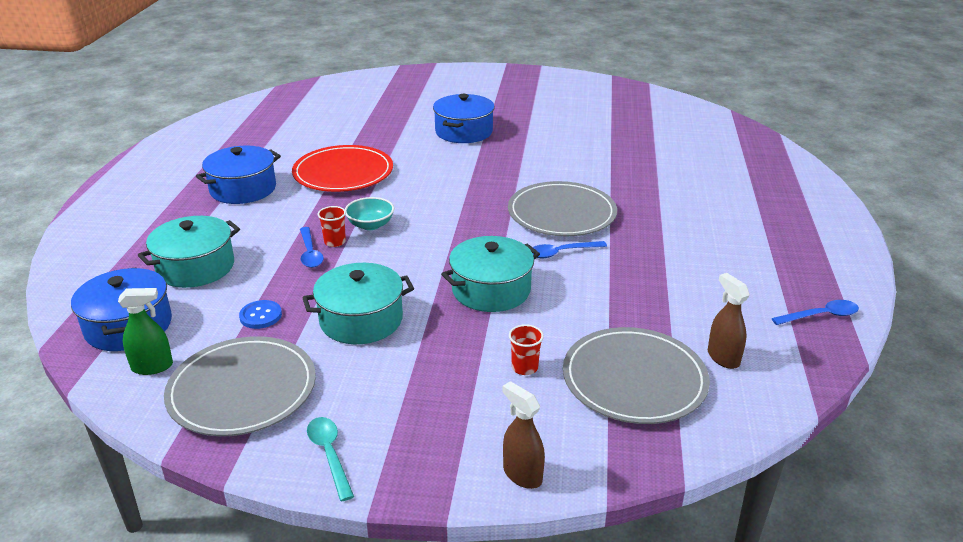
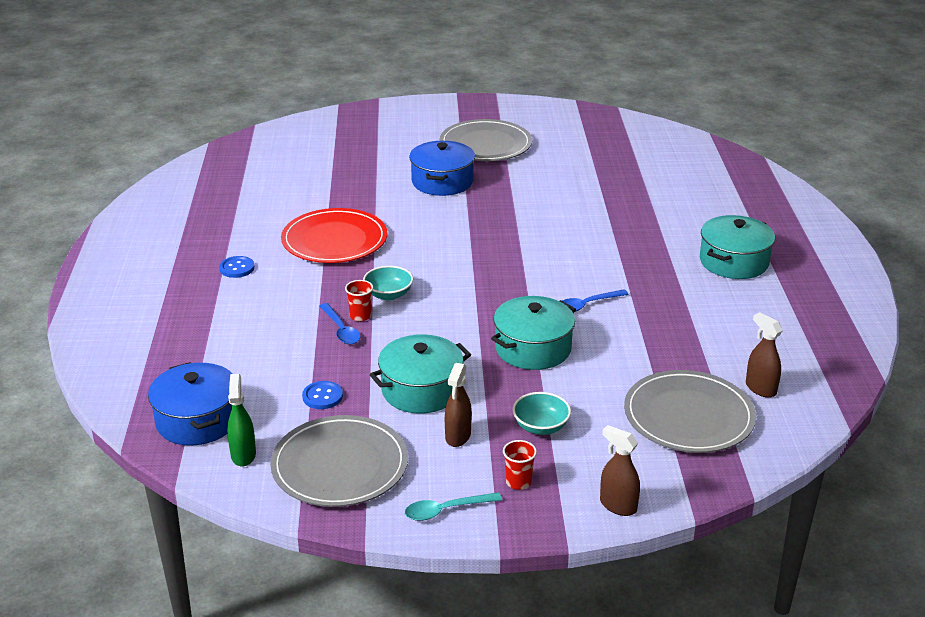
camera: 10 degrees left, 0 degrees up
green spray bottle [118,288,173,375] -> green spray bottle turned 75 degrees counterclockwise [227,374,256,466]
turquoise pot [138,216,240,288] -> turquoise pot moved to [700,215,775,279]
blue pot [196,146,281,204] -> blue button [219,256,255,278]
turquoise spoon [307,417,354,501] -> turquoise spoon turned 75 degrees counterclockwise [405,492,502,521]
grey plate [508,181,617,236] -> grey plate moved to [440,119,532,161]
red cup [509,324,544,375] -> red cup moved to [503,440,537,490]
blue spoon [772,300,859,325] -> none
none -> brown spray bottle [445,363,472,447]
none -> turquoise bowl [512,392,571,435]

